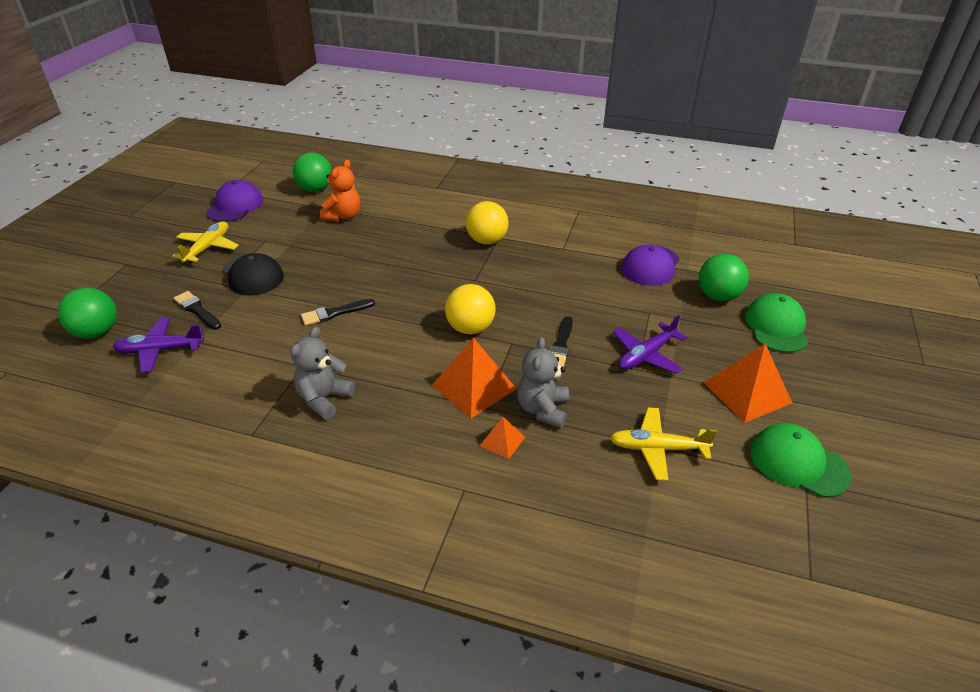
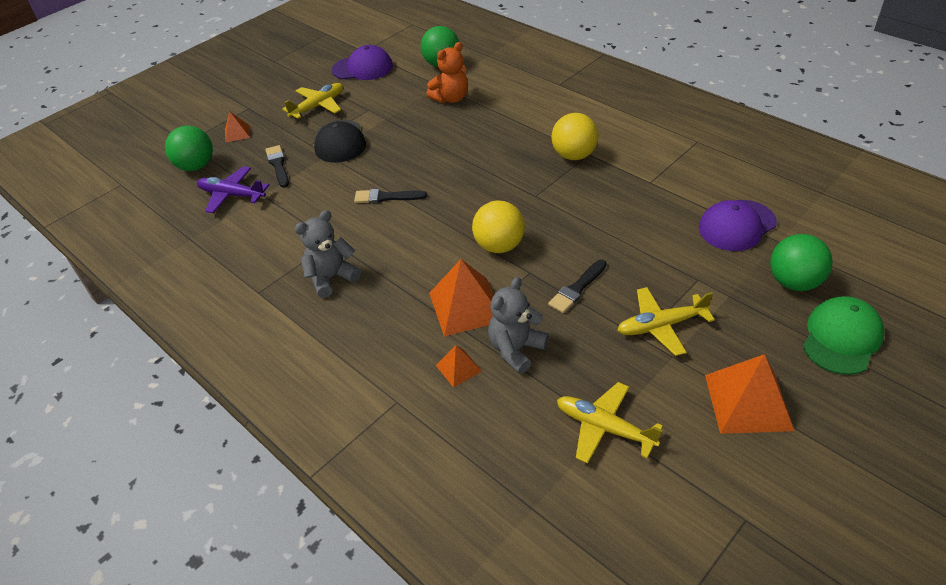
camera: 30 degrees right, 5 degrees up
purple cap [206,180,263,222] -> purple cap turned 45 degrees clockwise [332,45,393,80]
purple plane [613,315,687,374] -> yellow plane [617,287,715,356]
green cap [750,423,852,497] -> none
none -> orange pyramid [225,111,250,142]

